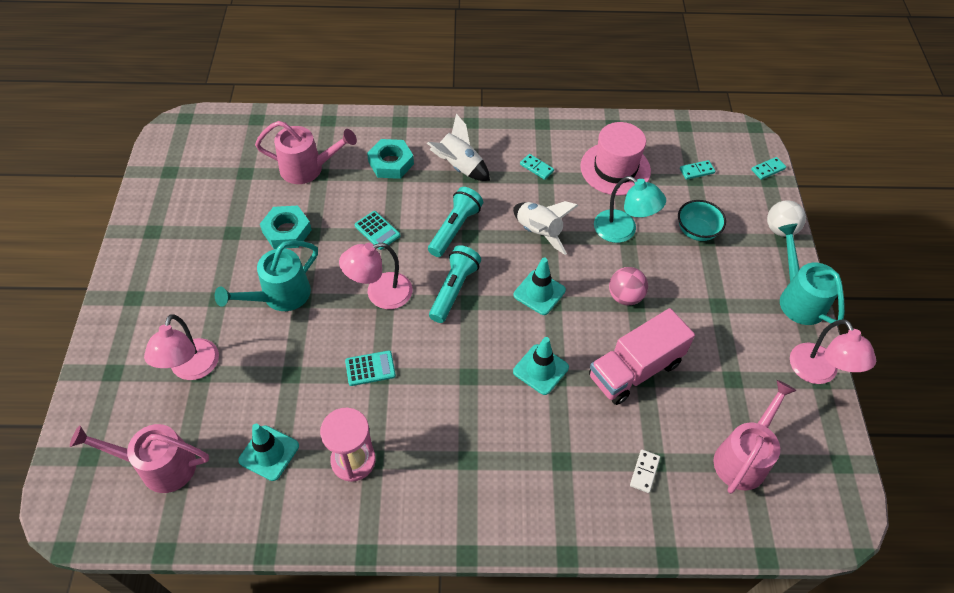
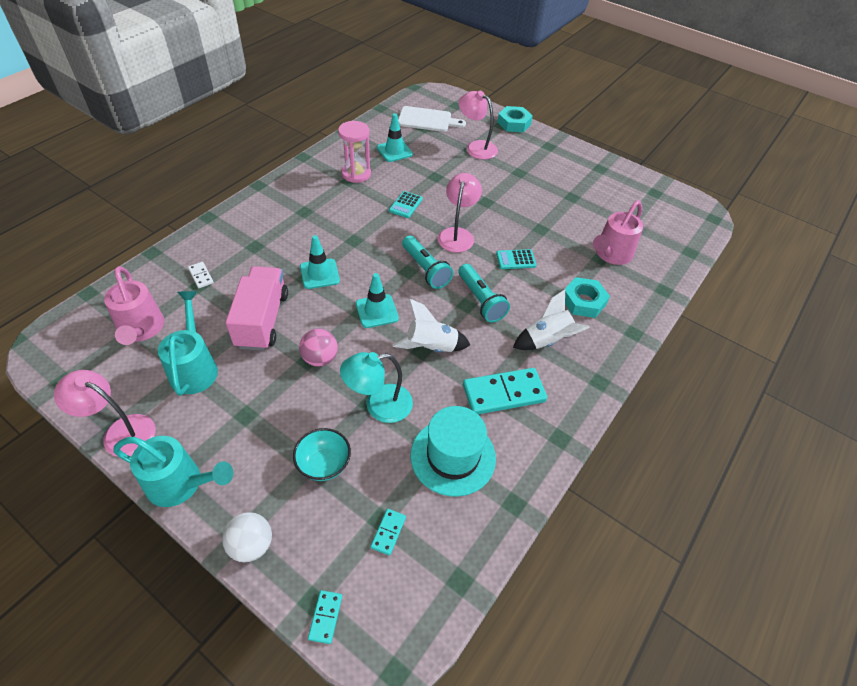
camera: 125 degrees right, 5 degrees down
pink watering can [70,424,209,493] -> white cutting board [398,106,466,132]
turquoise watering can [215,240,318,311] -> turquoise watering can moved to [158,291,218,396]
turquoise nut [260,206,312,249] -> turquoise nut moved to [497,106,533,132]
turquoise domino [520,154,554,180] -> turquoise domino [463,368,547,414], size x2.14
pink hat [580,122,651,195] -> turquoise hat [410,406,496,497]

